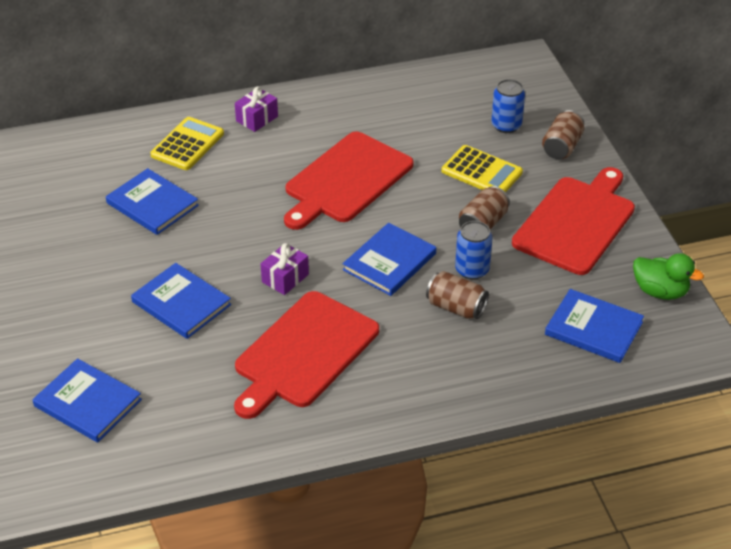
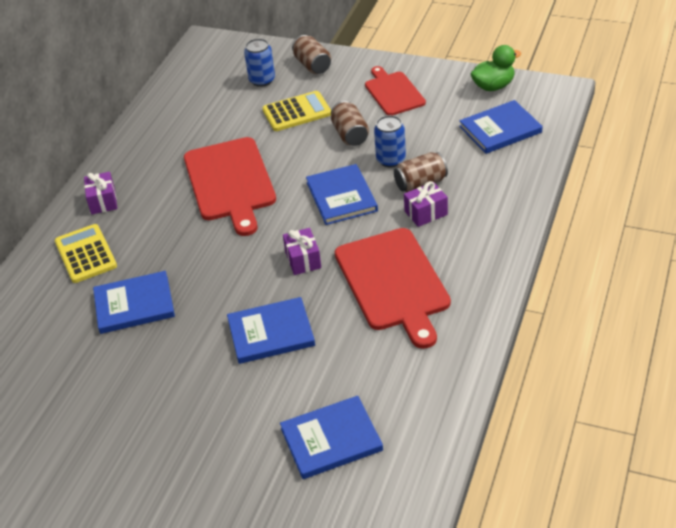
camera: 50 degrees left, 0 degrees up
red cutting board [512,167,635,275] -> red cutting board [365,66,426,115], size x0.61
none -> purple gift [404,181,448,227]

